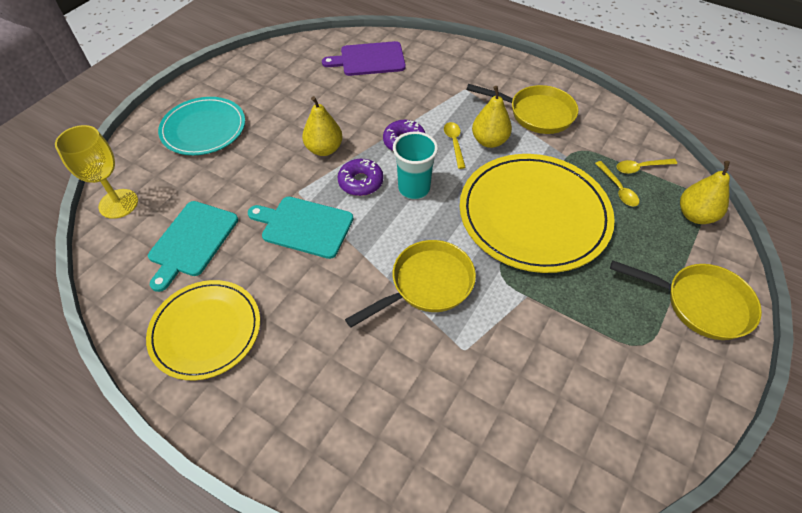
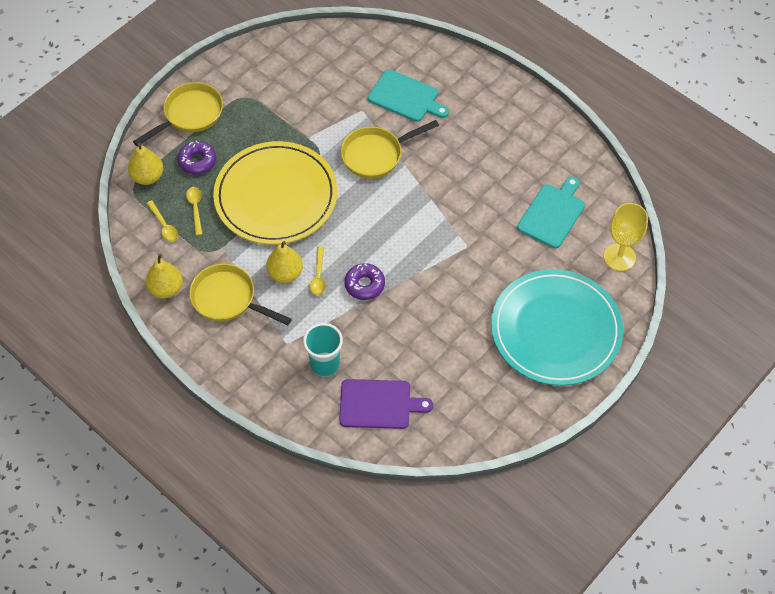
camera: 170 degrees left, 5 degrees up
yellow plate [146,280,260,380] -> none
turquoise plate [158,97,245,155] -> turquoise plate [491,269,623,386], size x1.58
turquoise cutting board [248,197,353,259] -> turquoise cutting board moved to [368,69,449,122]
yellow pear [302,96,342,156] -> yellow pear moved to [146,254,183,298]
purple donut [338,159,384,196] -> purple donut moved to [177,141,216,175]
turquoise cup [393,131,438,199] -> turquoise cup moved to [303,323,343,377]
yellow pan [610,260,762,340] -> yellow pan turned 105 degrees clockwise [133,82,223,146]
yellow spoon [617,159,677,174] -> yellow spoon turned 60 degrees clockwise [146,200,178,242]

